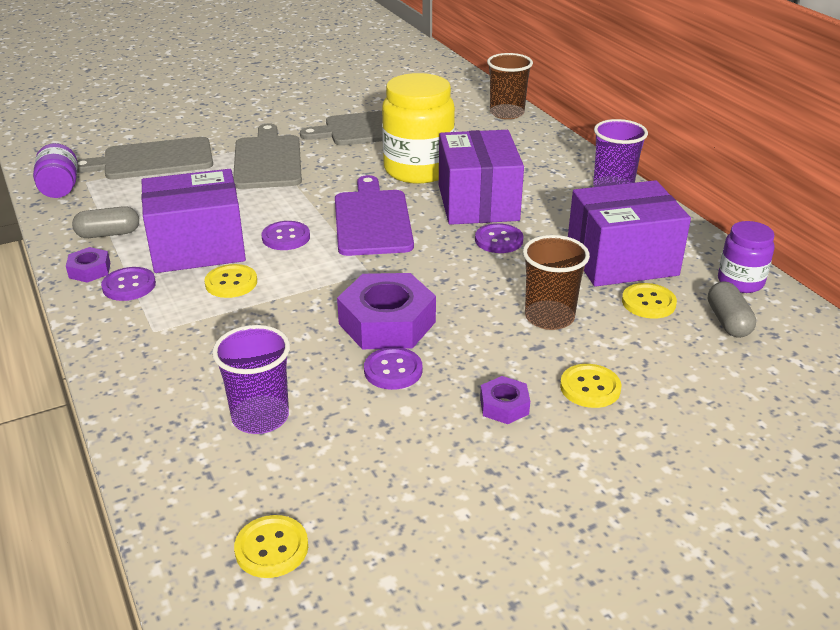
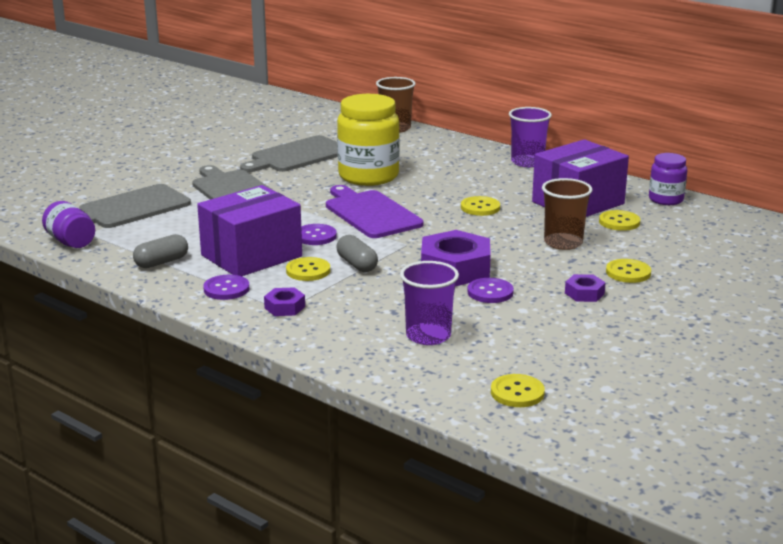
camera: 25 degrees left, 10 degrees down
purple nut [66,247,110,283] -> purple nut moved to [264,287,305,316]
purple box [439,130,524,225] -> none
purple button [475,223,523,253] -> yellow button [461,196,500,216]
grey capsule [708,281,756,338] -> grey capsule moved to [337,235,378,272]

